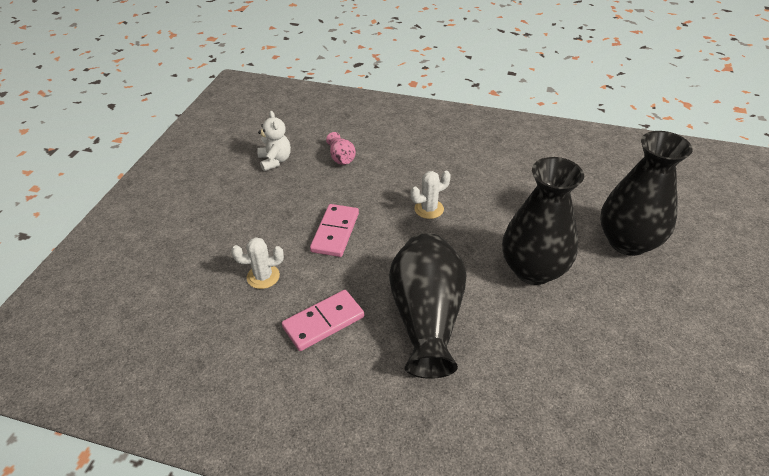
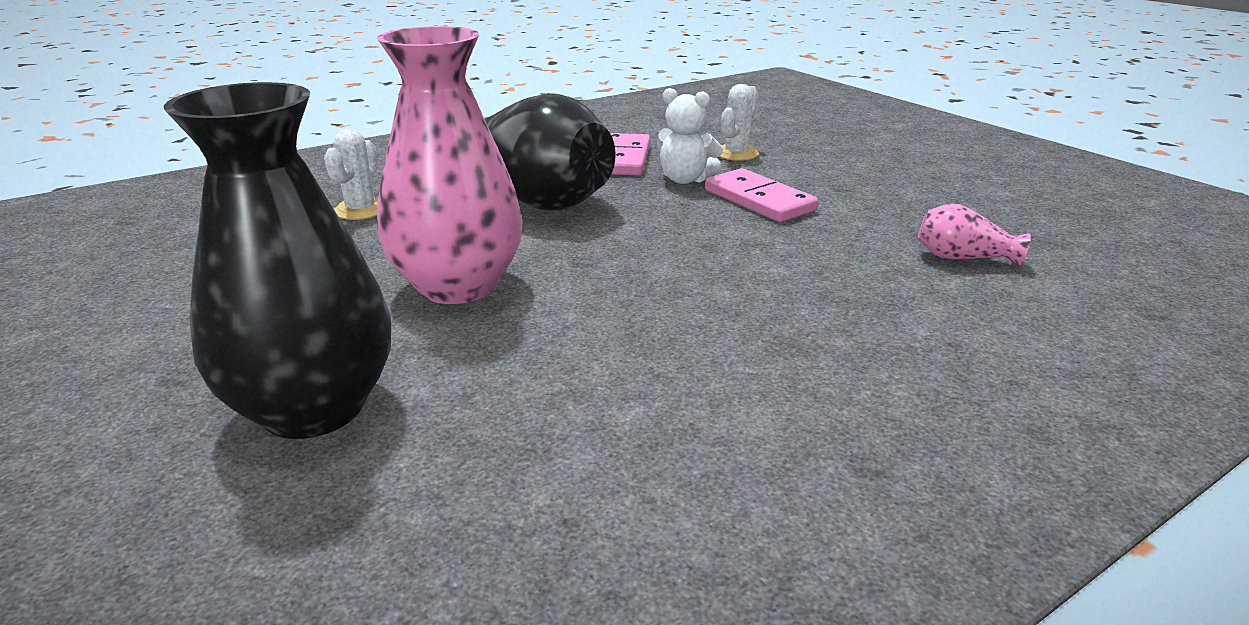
camera: 130 degrees right, 15 degrees down
white teddy bear [257,111,291,171] -> white teddy bear moved to [657,88,723,184]
white cactus [411,171,451,219] -> white cactus moved to [324,129,378,220]
black vase [502,157,584,285] -> pink vase [377,26,523,304]

